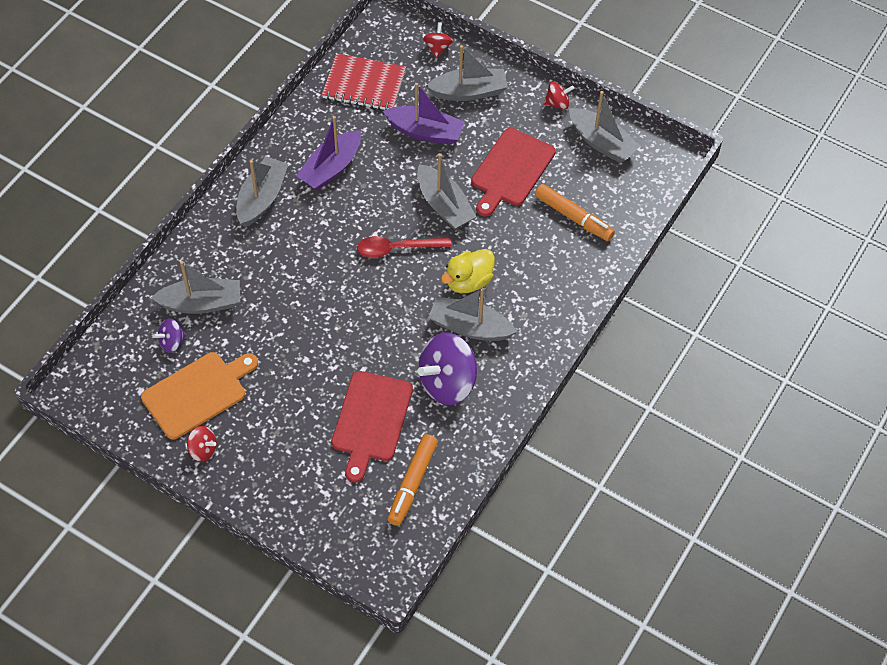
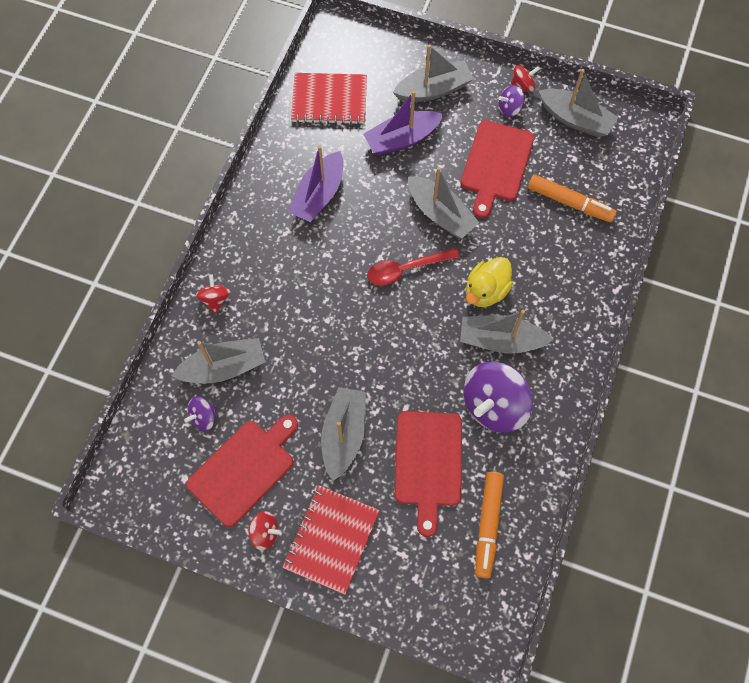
camera: 10 degrees left, 10 degrees up
orange cutting board [141,352,258,439] -> red cutting board [186,414,298,527]
grey boat [236,156,288,227] -> grey boat moved to [321,387,366,481]
purple boat [383,83,465,145] -> purple boat turned 150 degrees clockwise [363,91,444,156]
red spinning top [423,22,453,58] -> red spinning top moved to [196,274,230,313]
none -> red notebook [282,485,380,595]
none -> purple spinning top [499,85,525,117]

